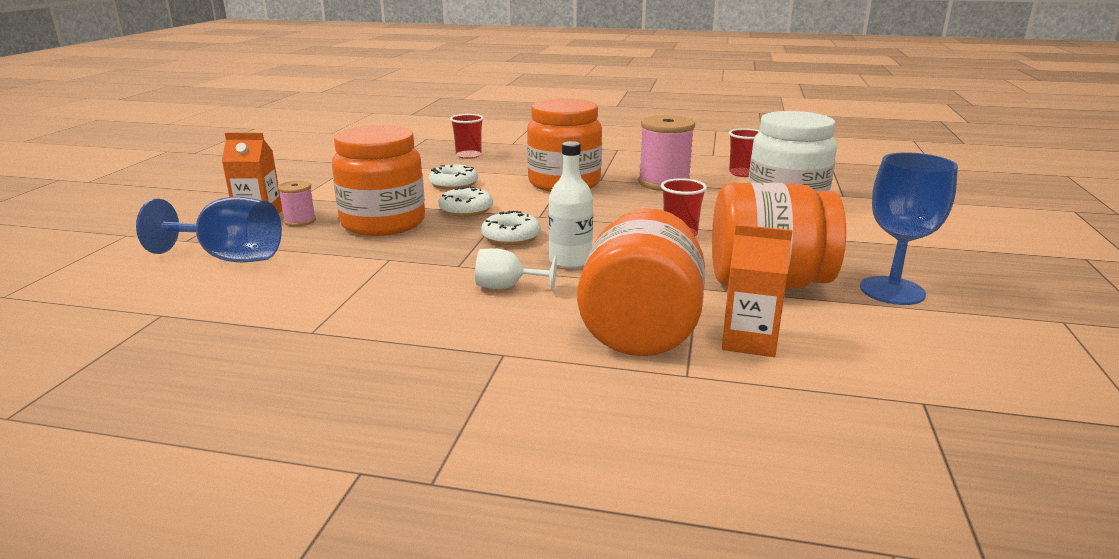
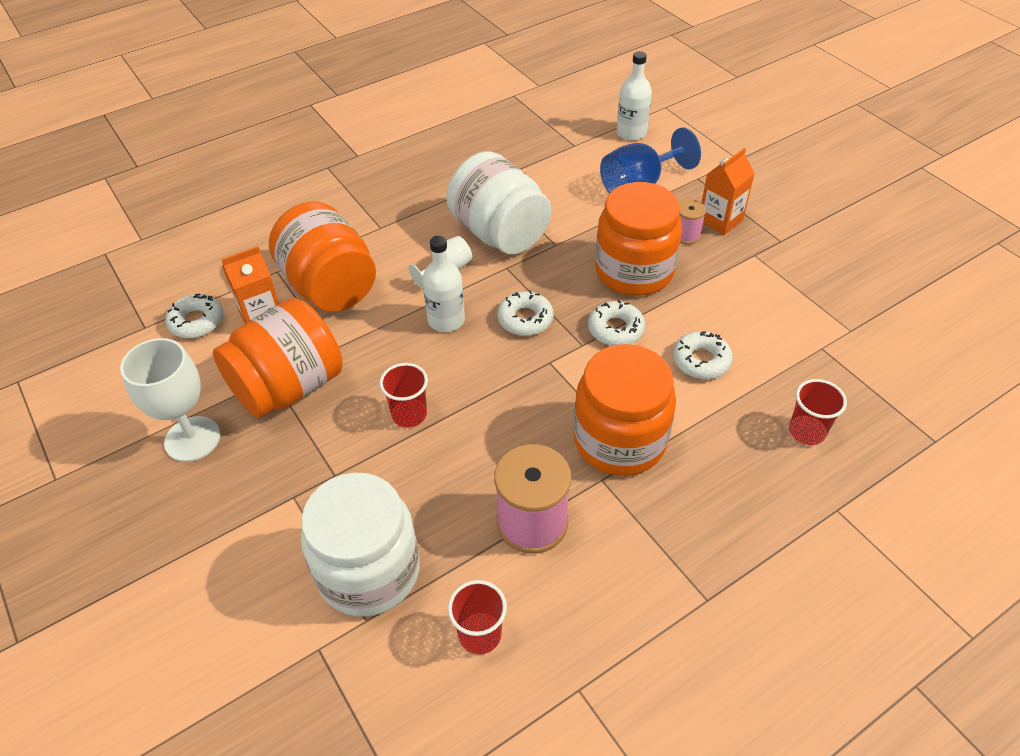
camera: 135 degrees right, 25 degrees up
blue goblet [860,152,958,305] -> white goblet [120,338,220,462]
none -> white donut [165,294,223,338]
none -> white jar [446,151,551,254]
none -> white bottle [617,51,652,141]

